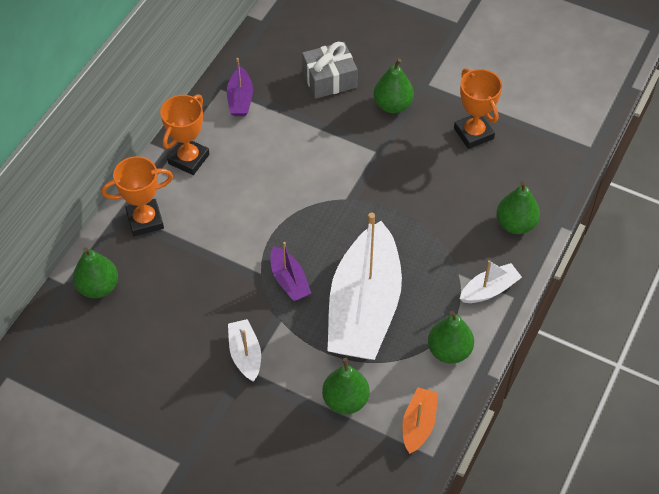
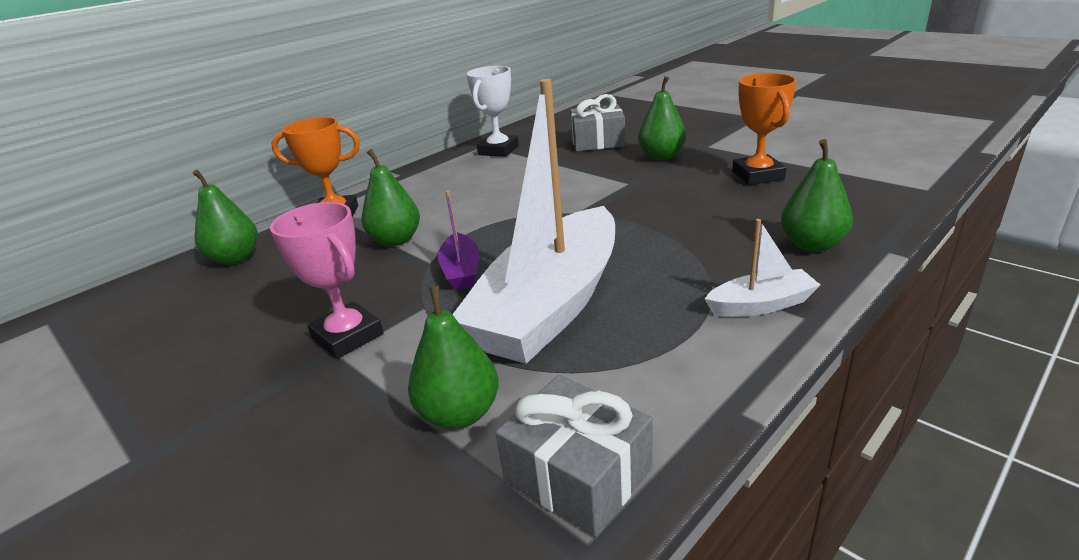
camera: 20 degrees right, 25 degrees down
orange trophy [160,94,209,175] -> none
purple boat [227,58,253,116] -> white trophy [466,66,519,157]
white boat [228,319,261,382] -> pink trophy [270,202,384,359]
orange boat [402,387,438,454] -> grey gift [496,375,653,537]
green pear [428,311,474,364] -> green pear moved to [362,149,420,246]

